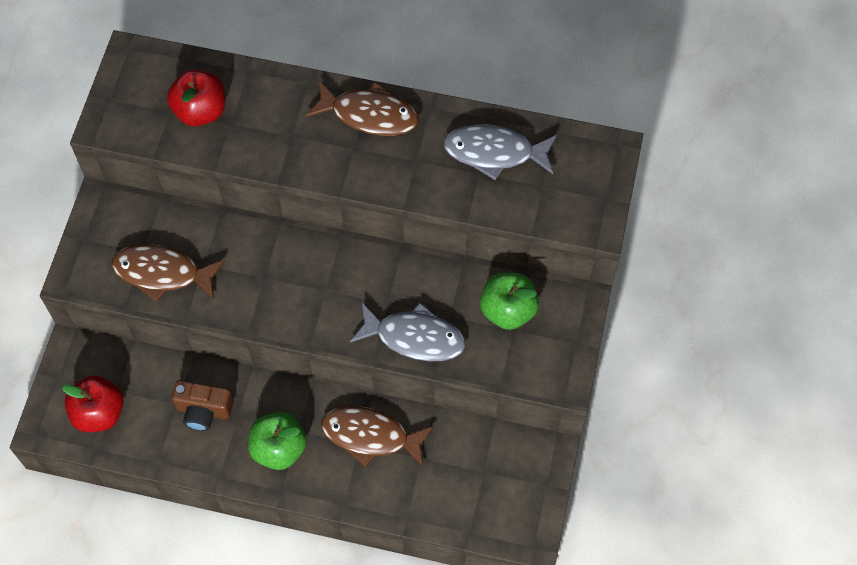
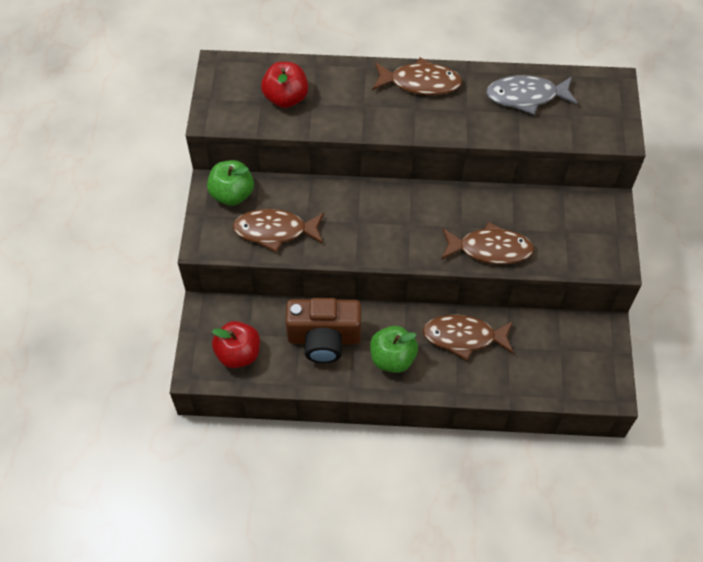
camera: 10 degrees left, 5 degrees down
brown camera [172,380,234,431] -> brown camera [286,298,361,363], size x1.59
grey fish [350,302,466,361] -> brown fish [441,221,534,264]
green apple [480,273,539,330] -> green apple moved to [207,160,254,206]

